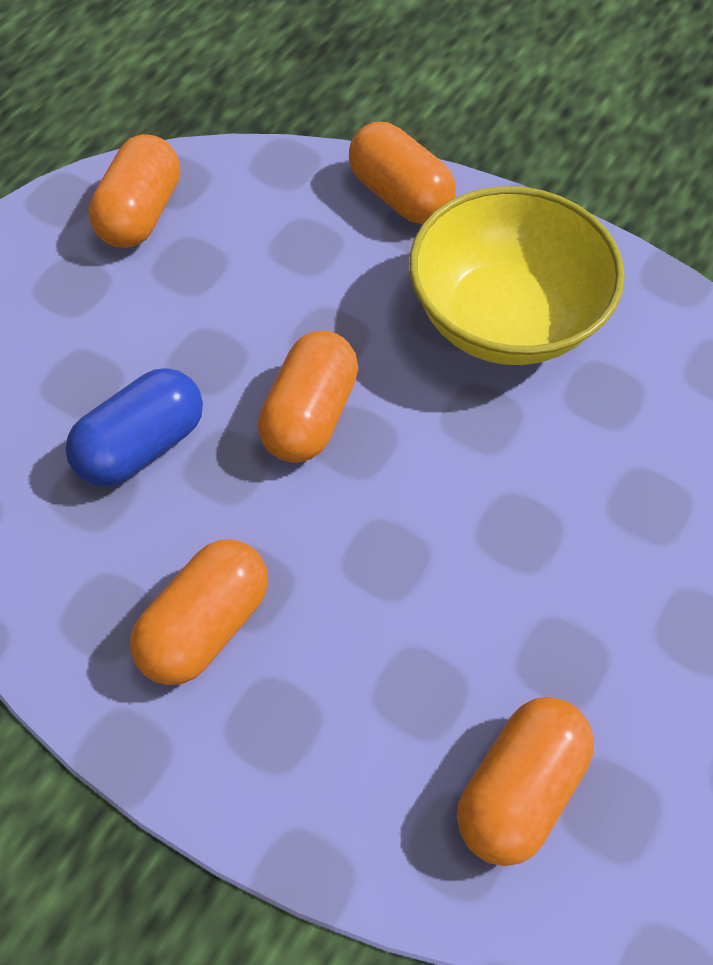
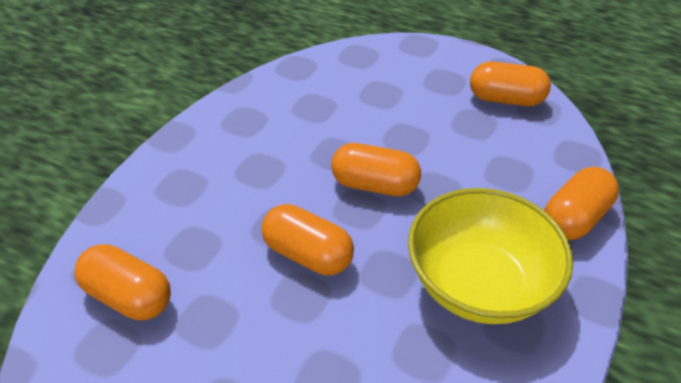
camera: 85 degrees right, 15 degrees down
blue capsule [65,368,203,487] -> none
orange capsule [130,540,268,685] -> orange capsule moved to [261,204,354,275]

